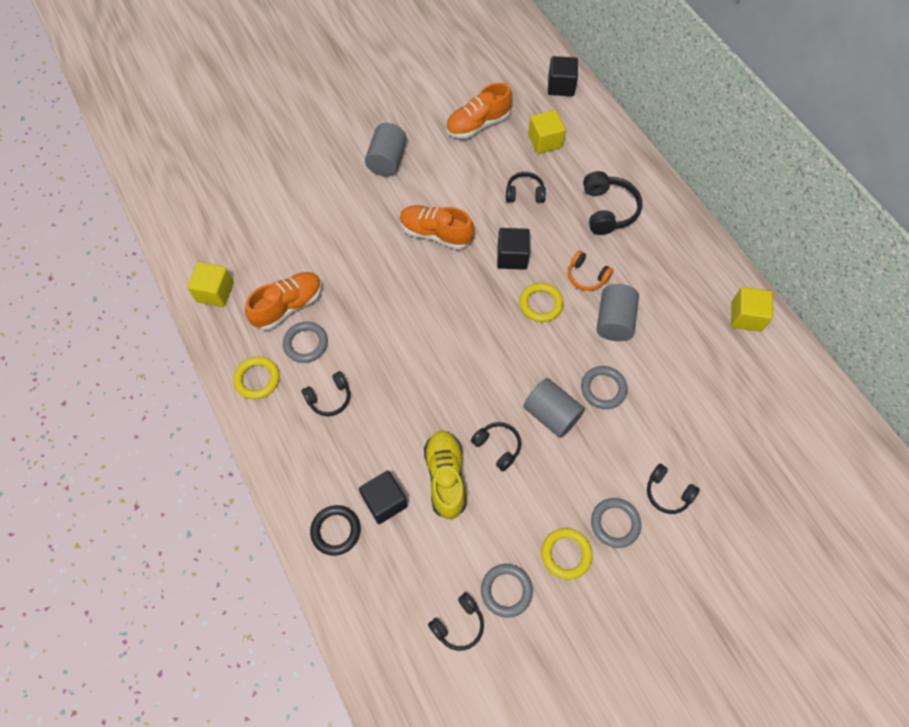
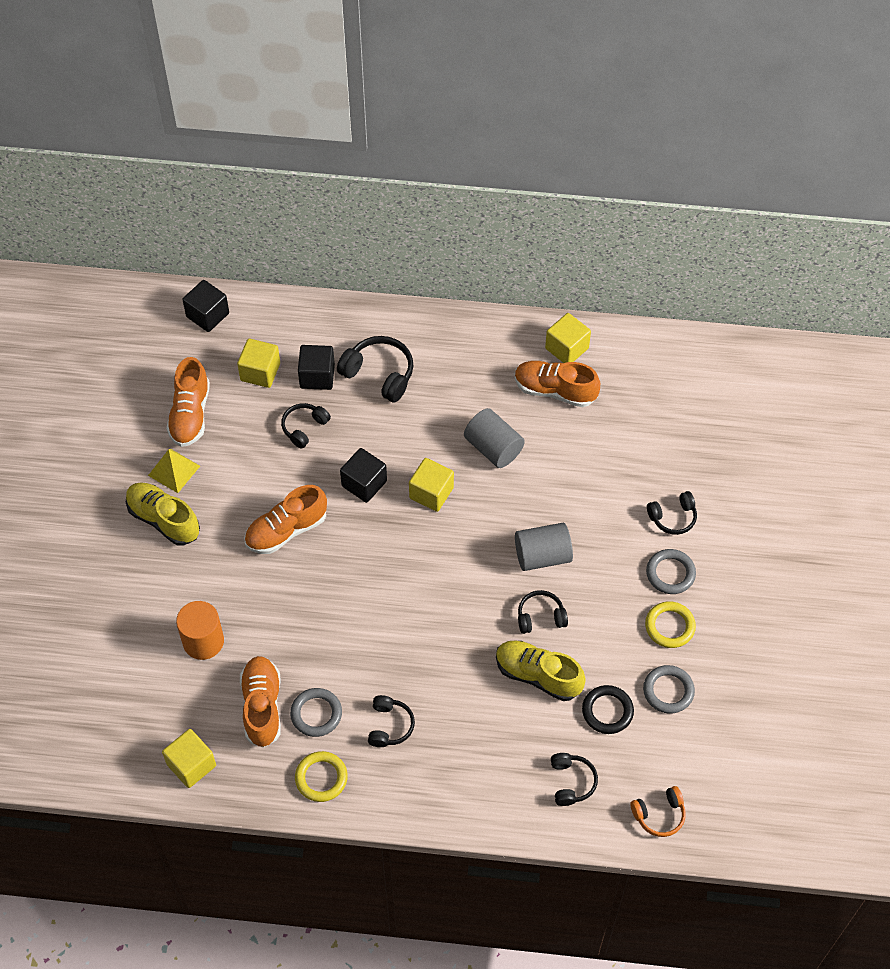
camera: 55 degrees left, 5 degrees down
black ring [310,505,361,556] -> black ring moved to [582,685,634,734]
black cube [359,470,408,524] -> black cube moved to [298,345,335,390]
grey cylinder [365,123,407,176] -> yellow shoe [126,482,200,546]
black headphones [428,592,484,651] -> black headphones moved to [551,753,598,806]
yellow ring [520,283,563,322] -> yellow cube [409,458,454,512]
orange headphones [568,250,613,291] -> orange headphones moved to [631,786,686,837]
grey ring [581,366,628,409] -> none
none -> yellow pyramid [148,449,200,493]
none -> orange cylinder [176,601,224,660]
none -> orange shoe [515,361,600,407]

